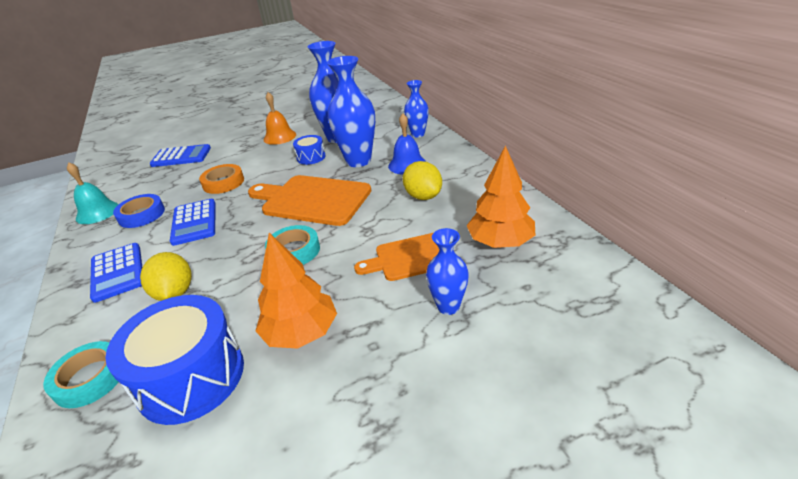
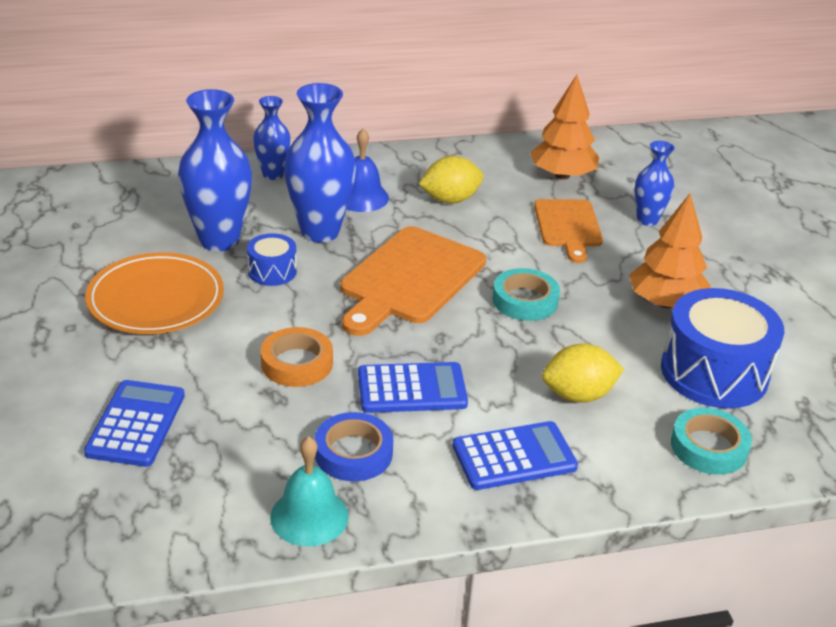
camera: 85 degrees left, 0 degrees up
orange bell [264,92,296,145] -> orange plate [85,252,224,334]

